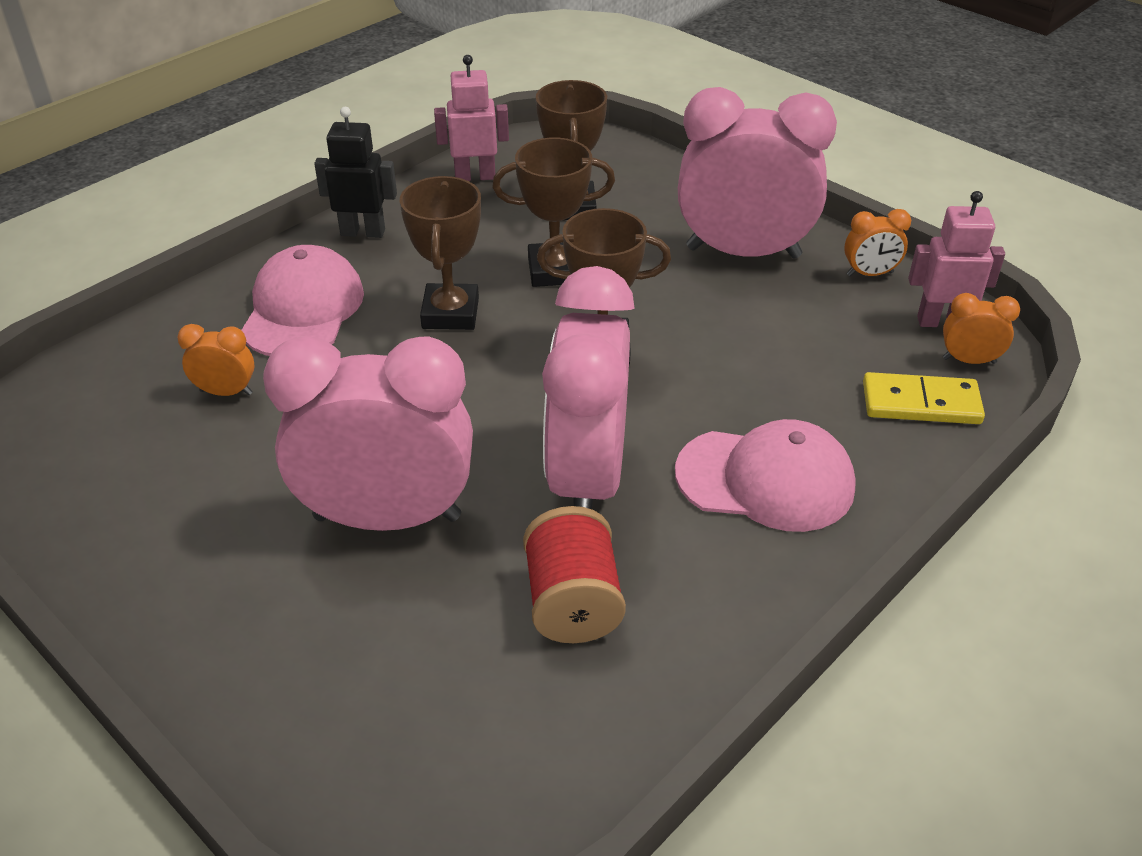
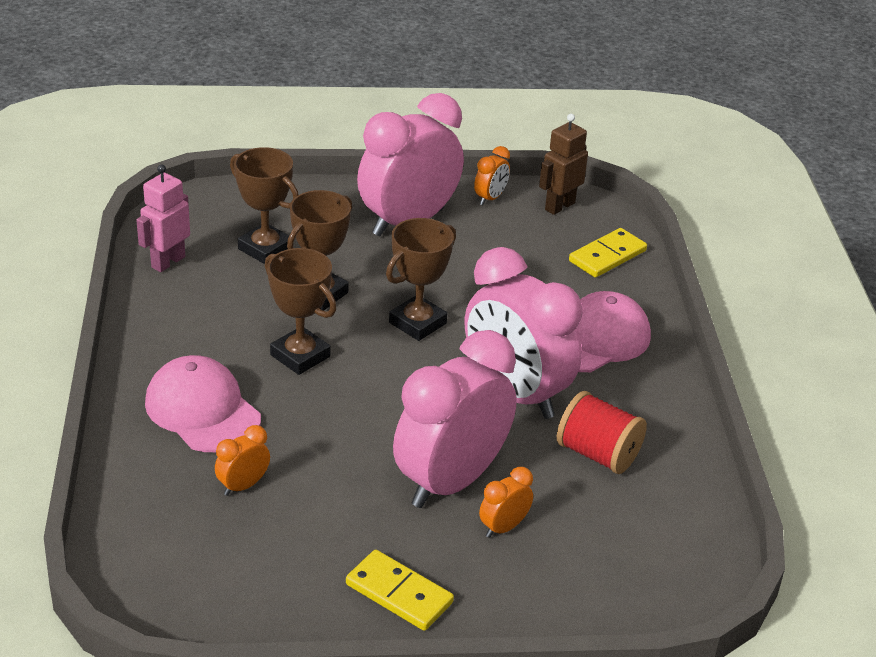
camera: 50 degrees left, 5 degrees down
black robot [314,107,397,238] -> none
pink robot [908,191,1005,327] -> brown robot [539,114,588,215]
orange clock [943,293,1020,364] -> orange clock moved to [479,467,533,538]
none -> yellow domino [346,550,454,631]

